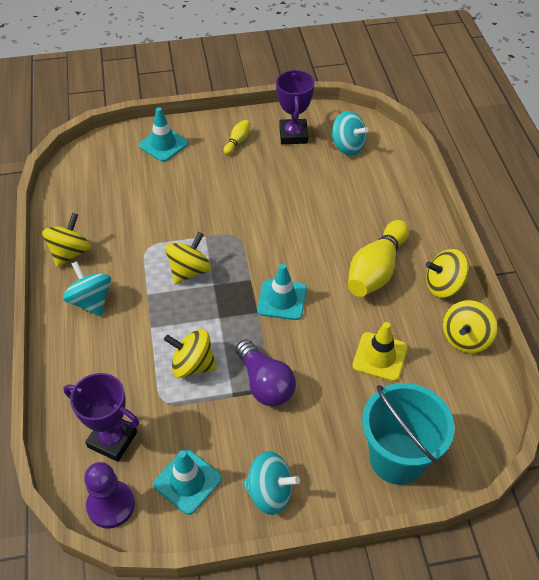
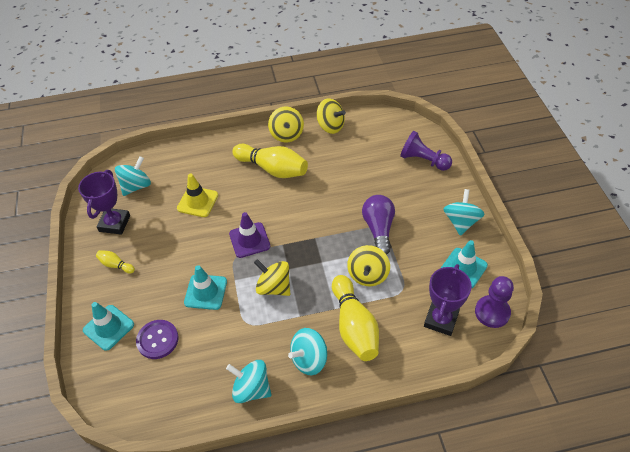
camera: 90 degrees left, 0 degrees up
yellow spinning top [42,213,91,267] -> turquoise spinning top [226,360,272,403]
purple light bulb [236,339,296,407] -> purple light bulb turned 60 degrees counterclockwise [362,195,395,255]
turquoise traffic cone [257,264,307,320] -> turquoise traffic cone moved to [184,265,227,310]
purple trophy [276,69,315,144] -> purple trophy turned 75 degrees counterclockwise [78,170,130,235]
yellow traffic cone [352,322,408,382] -> yellow traffic cone moved to [177,173,218,217]
turquoise bucket [362,383,455,485] -> purple pawn [400,131,452,171]
none -> purple button [136,320,179,359]
none -> purple traffic cone [229,212,270,258]
none -> yellow bowling pin [332,275,379,361]

